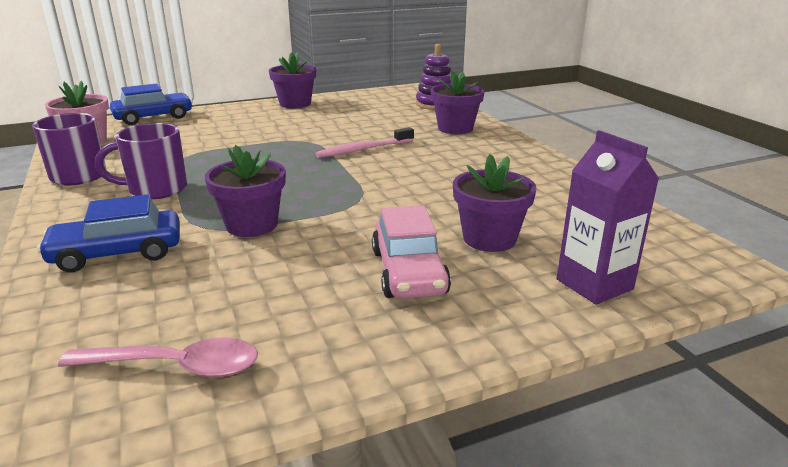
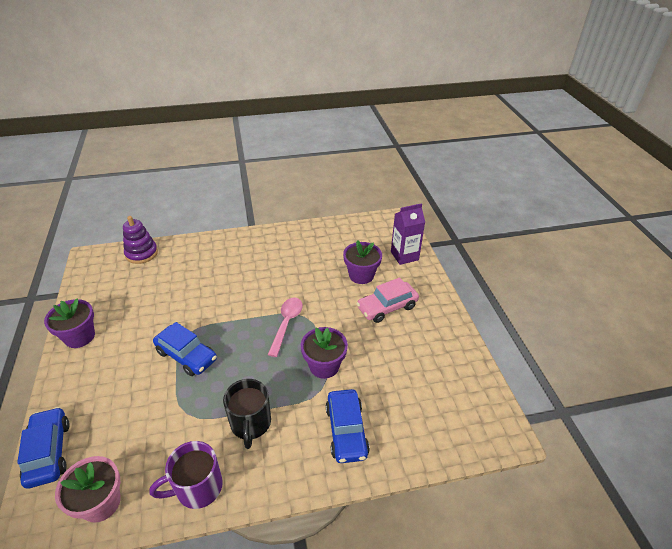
camera: 80 degrees left, 15 degrees up
pink spoon [58,337,258,378] -> pink spoon moved to [268,298,303,357]
purple mug [95,123,187,199] -> black mug [223,379,271,449]
pink toothbrush [316,127,414,158] -> none
pink car [372,205,451,299] -> pink car turned 150 degrees clockwise [356,278,419,323]
purple flower pot [431,70,485,134] -> none
none -> blue car [153,322,217,376]

